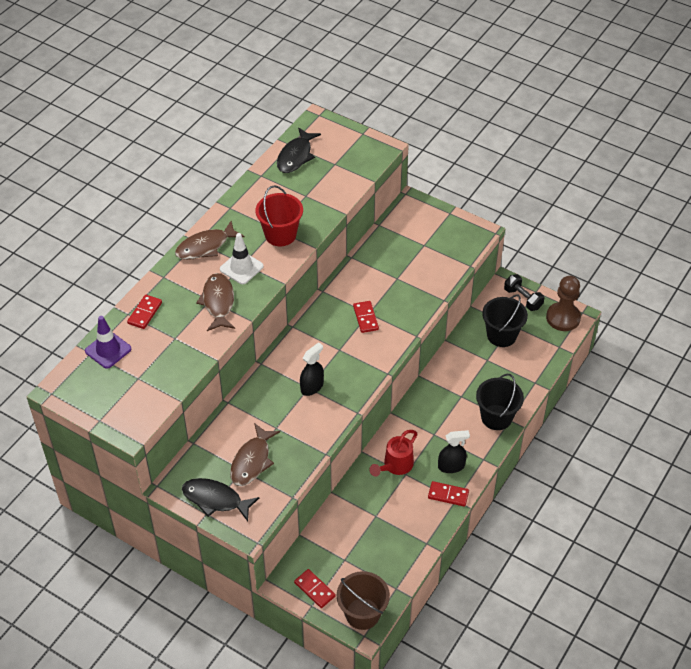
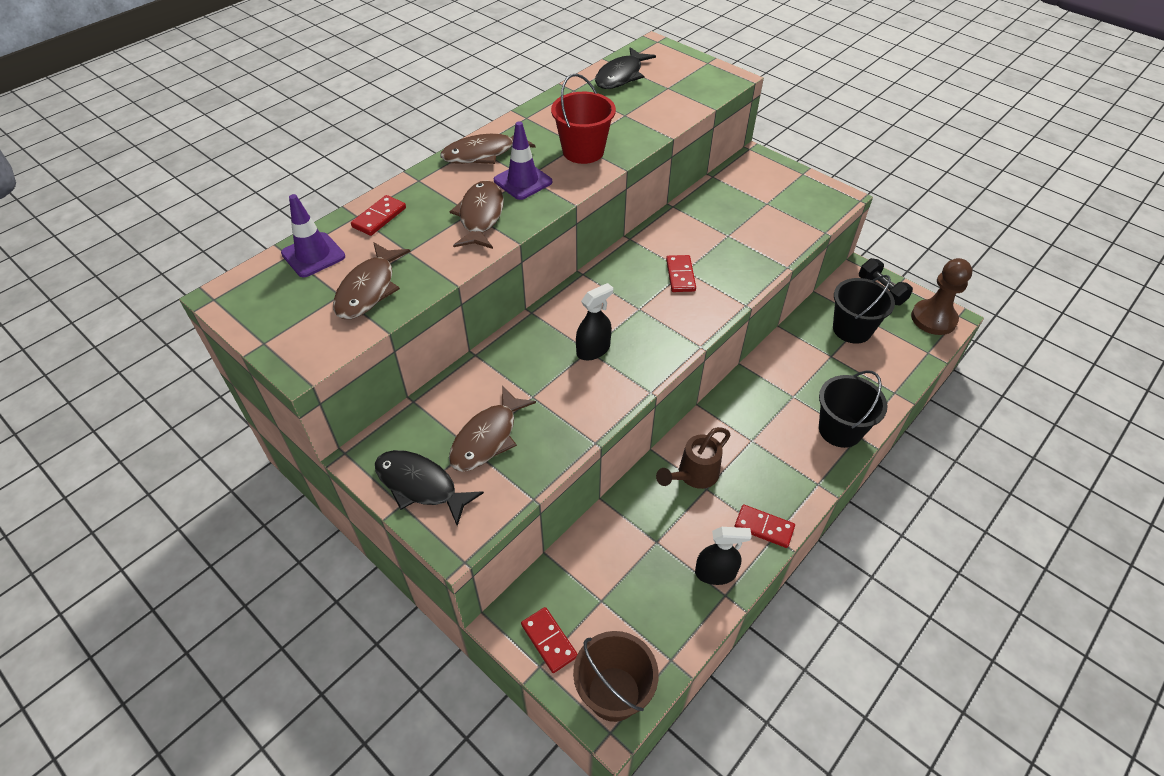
camera: 10 degrees right, 0 degrees up
white traffic cone [220,233,264,284] -> purple traffic cone [494,121,552,200]
red watering can [369,430,417,477] -> brown watering can [656,427,730,489]
black spray bottle [438,430,470,473] -> black spray bottle moved to [695,527,752,585]
none -> brown fish [333,242,411,319]

